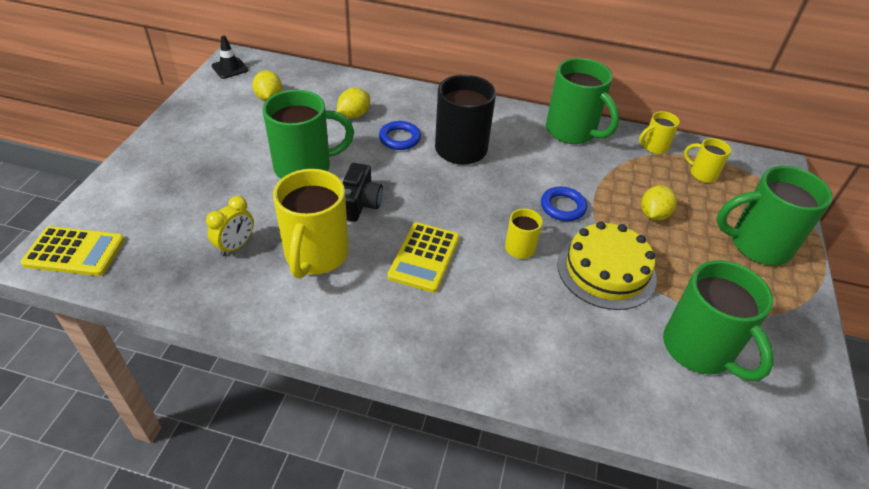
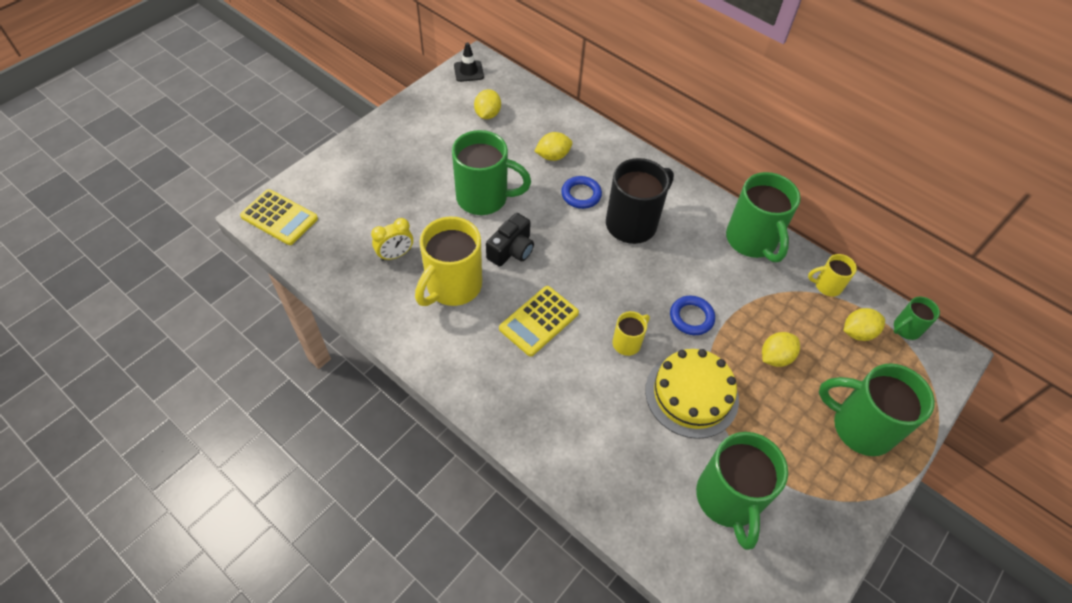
camera: 25 degrees right, 10 degrees up
yellow mug [684,138,731,183] -> yellow lemon [843,308,885,341]
none -> green mug [894,297,940,340]

